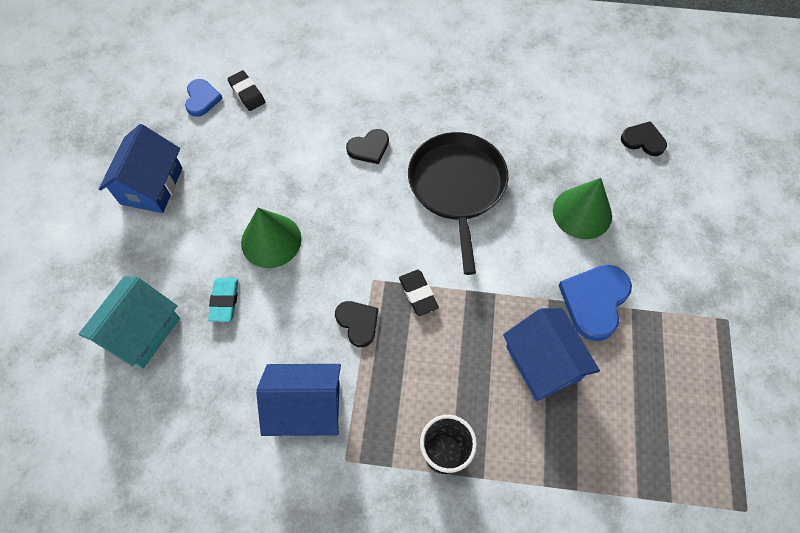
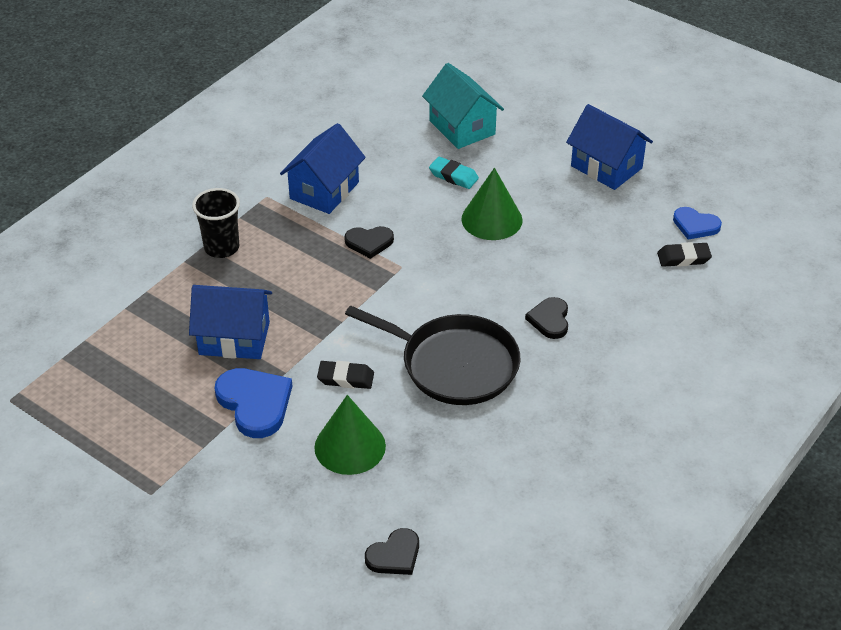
camera: 120 degrees right, 20 degrees down
black eraser [399,270,439,316] -> black eraser moved to [317,361,374,389]

